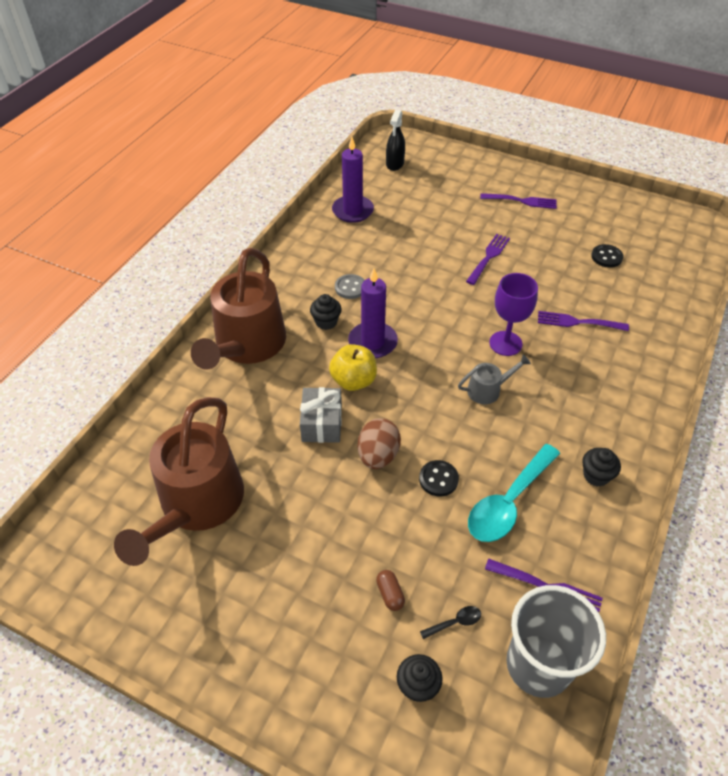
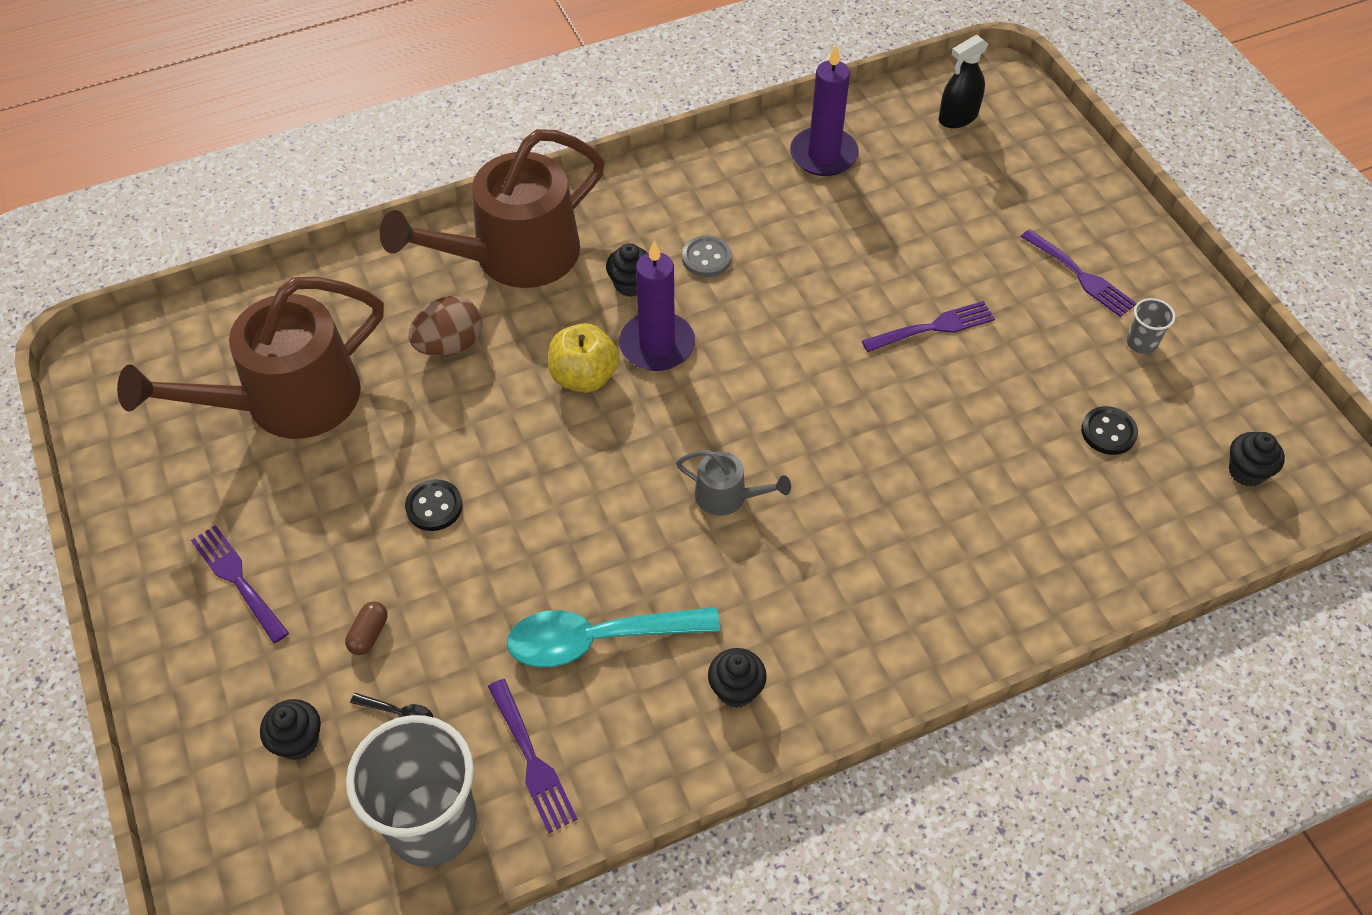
camera: 40 degrees right, 5 degrees up
grey gift [300,387,342,443] -> none
brown egg [358,418,401,469] -> brown egg moved to [409,296,482,356]
black button [419,460,459,497] -> black button moved to [405,479,463,531]
purple goblet [489,273,538,356] -> none
purple fork [538,311,629,331] -> purple fork moved to [191,525,289,643]
none -> grey cup [1127,298,1175,354]
none -> black cupcake [1229,432,1285,487]

